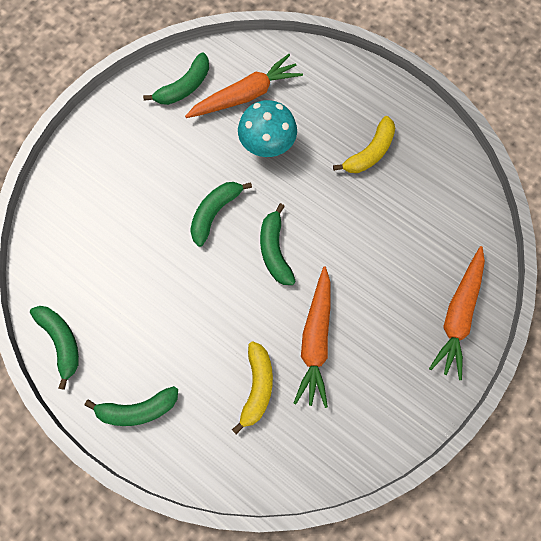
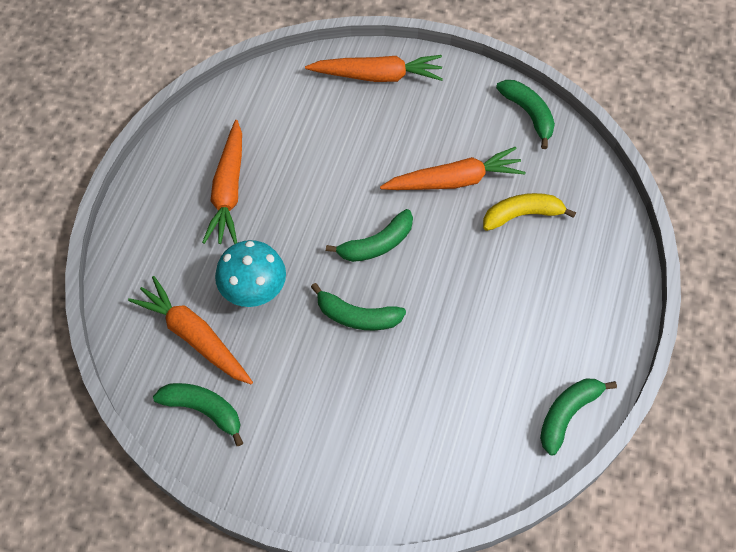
camera: 110 degrees left, 10 degrees down
green banana [85,386,178,426] -> green banana moved to [496,80,555,149]
yellow banana [333,116,395,173] -> orange carrot [202,120,242,244]

